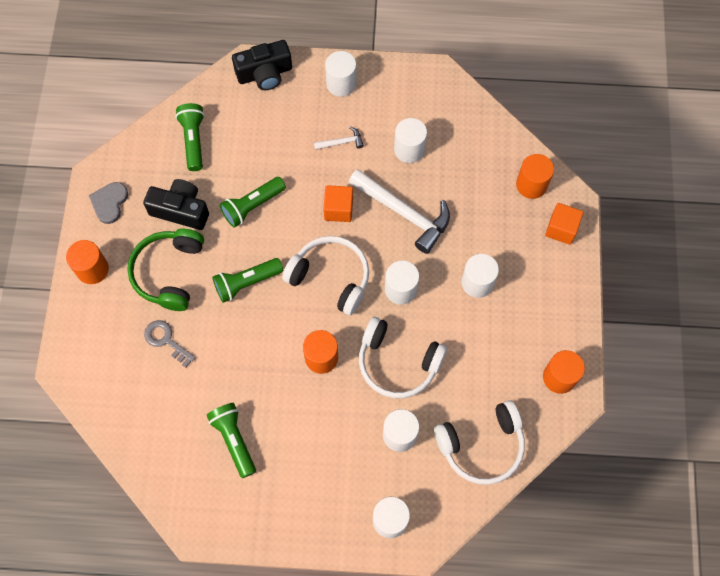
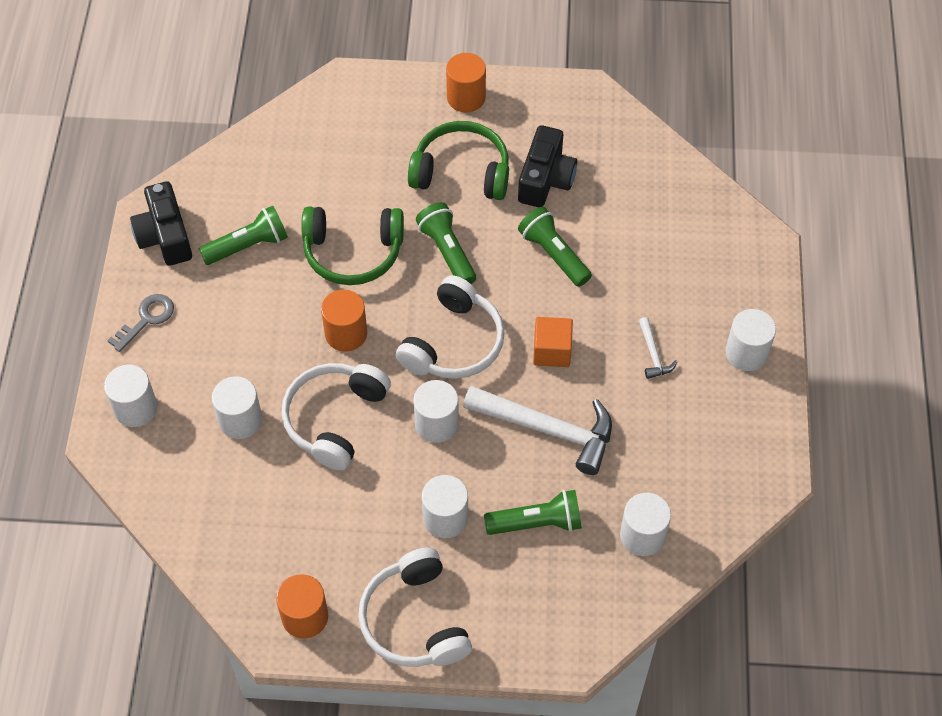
camera: 90 degrees right, 10 degrees down
grey heart [89,182,128,224] -> none
grey key [144,320,196,368] -> grey key moved to [107,294,174,352]
green flashlight [175,103,205,171] -> green flashlight moved to [484,490,582,535]
black camera [232,40,292,90] -> black camera moved to [130,181,192,266]
white hammer [349,169,450,254] -> white hammer turned 105 degrees counterclockwise [463,386,612,475]
white cylinder [394,118,427,163] -> white cylinder moved to [620,493,671,556]
white headphones [434,400,525,485] -> white headphones moved to [358,547,472,667]
orange cylinder [516,154,554,199] -> none
orange cube [545,203,584,245] -> none
none -> green headphones [301,206,404,285]

